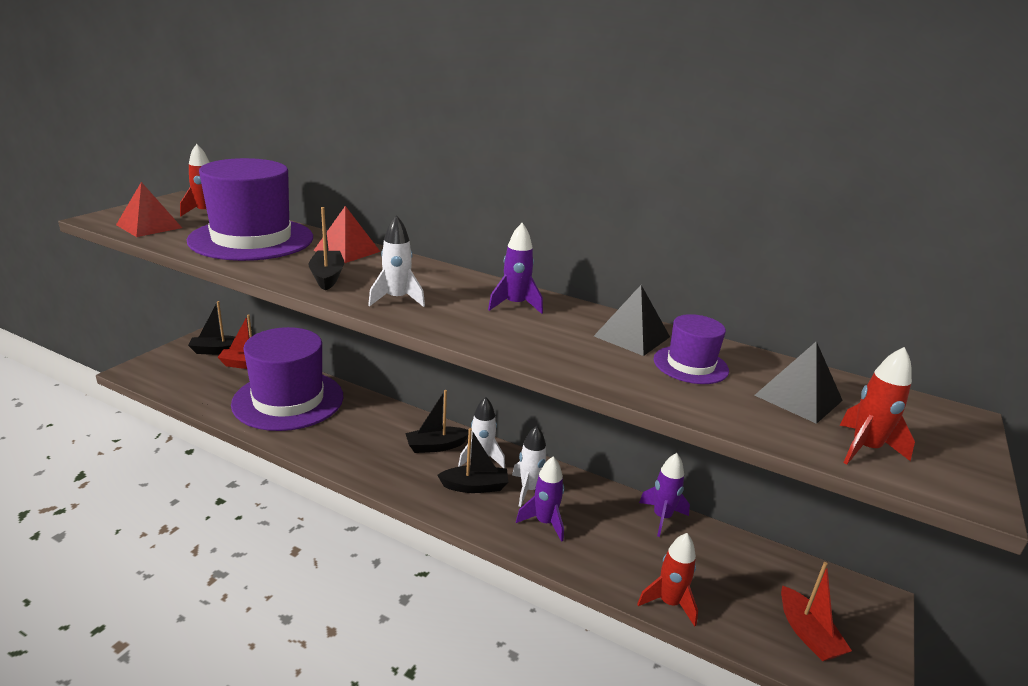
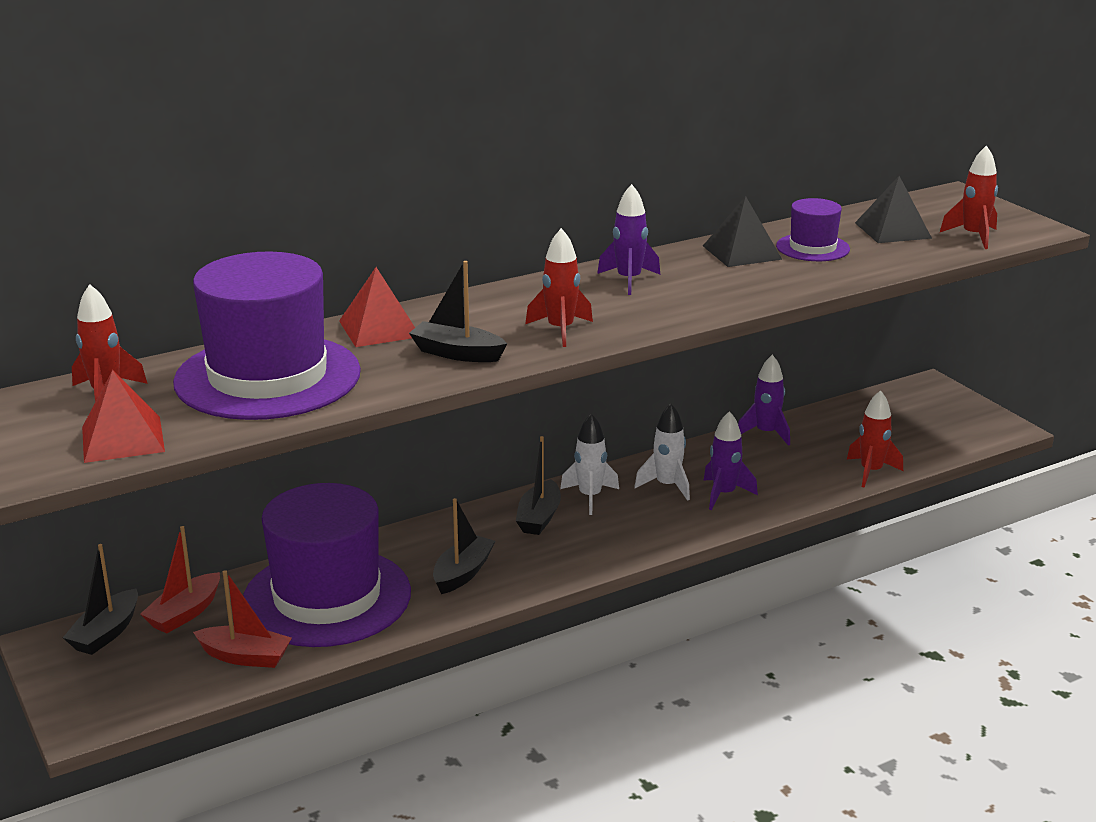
camera: 55 degrees left, 0 degrees up
white rocket [368,215,425,307] -> red rocket [525,228,593,347]
black boat [437,428,508,493] -> black boat moved to [433,498,495,594]
red boat [781,562,852,661] -> red boat moved to [193,570,292,668]

